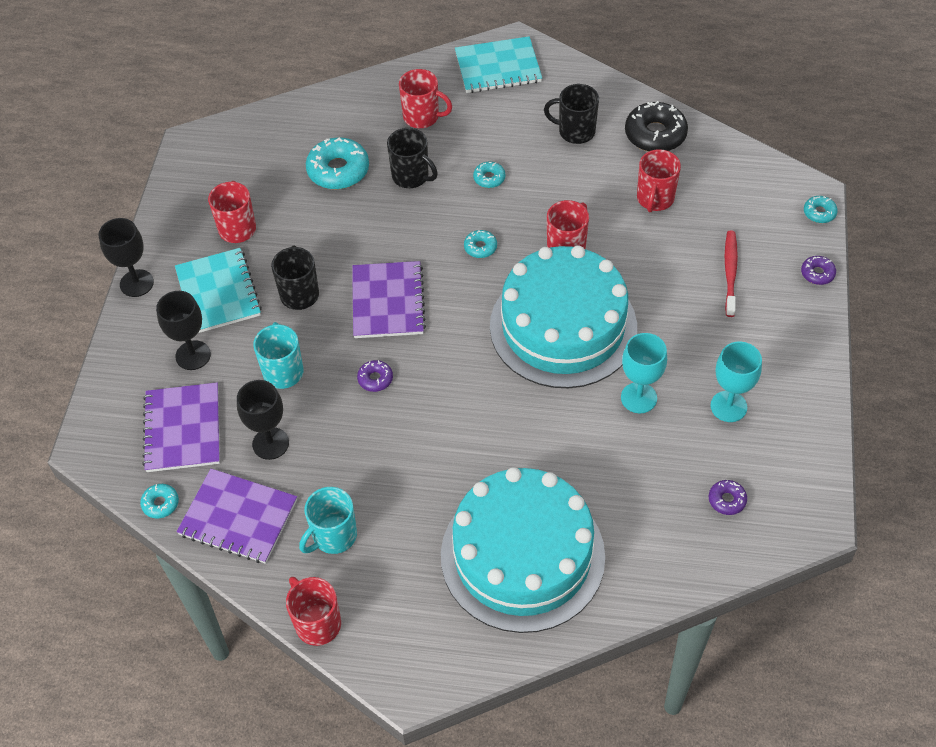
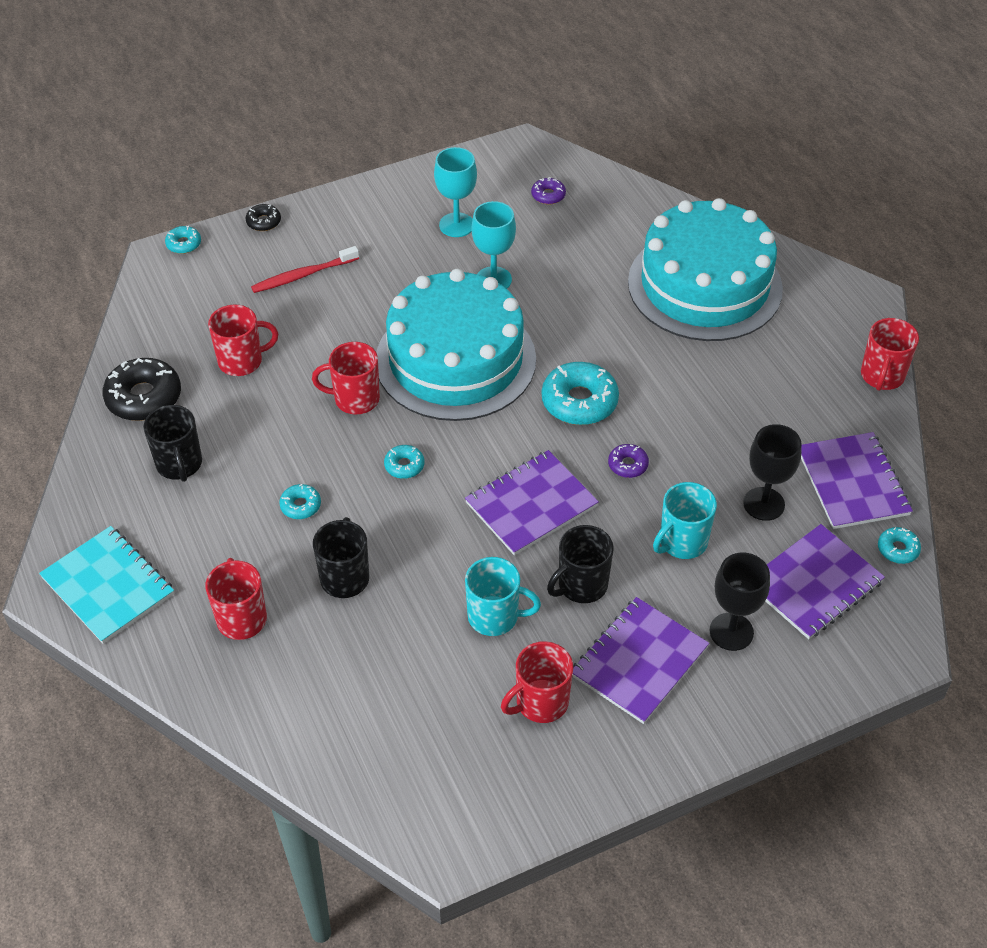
camera: 125 degrees left, 5 degrees down
black goblet [98,218,154,297] -> none
turquoise notebook [175,248,262,333] -> purple notebook [572,597,709,724]
turquoise mug [299,487,357,554] -> turquoise mug moved to [465,557,541,636]
turquoise donut [306,137,369,189] -> turquoise donut moved to [542,362,619,425]
purple donut [801,256,836,285] -> black donut [245,204,281,231]

